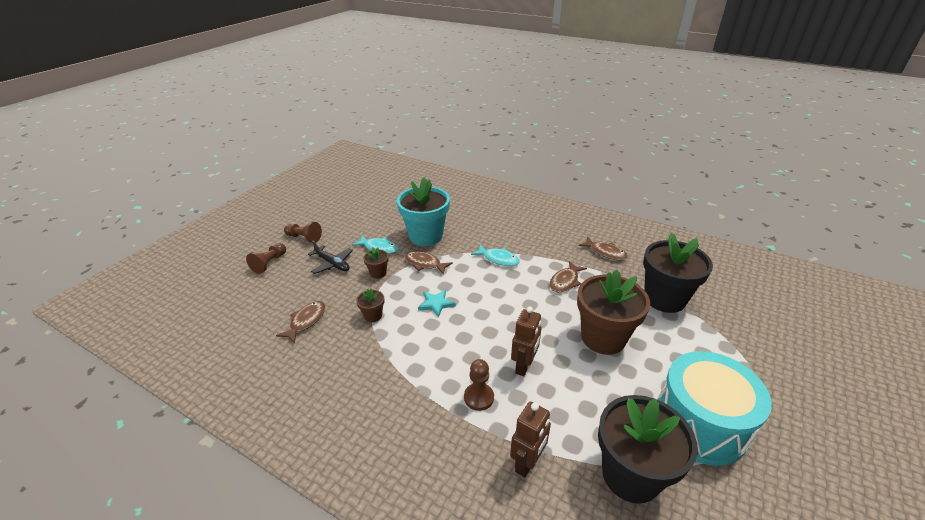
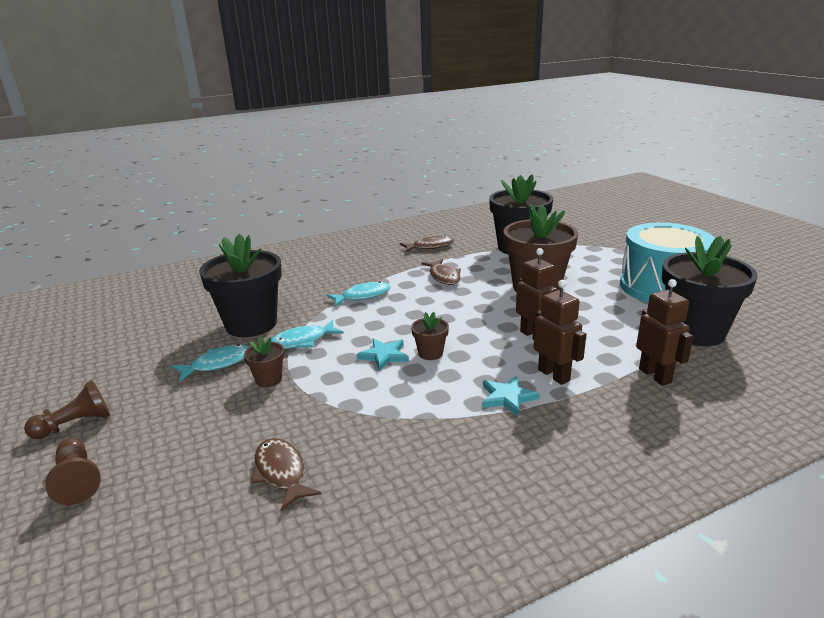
camera: 55 degrees left, 10 degrees down
black plane [308,241,353,274] -> none
brown flower pot [356,289,384,322] -> brown flower pot moved to [411,312,449,360]
turquoise flower pot [397,178,450,246] -> black flower pot [199,234,282,337]
brown fish [405,251,453,274] -> turquoise fish [271,320,344,349]
brown pawn [464,359,494,411] -> brown robot [534,280,586,385]
none -> turquoise star [482,376,540,416]

